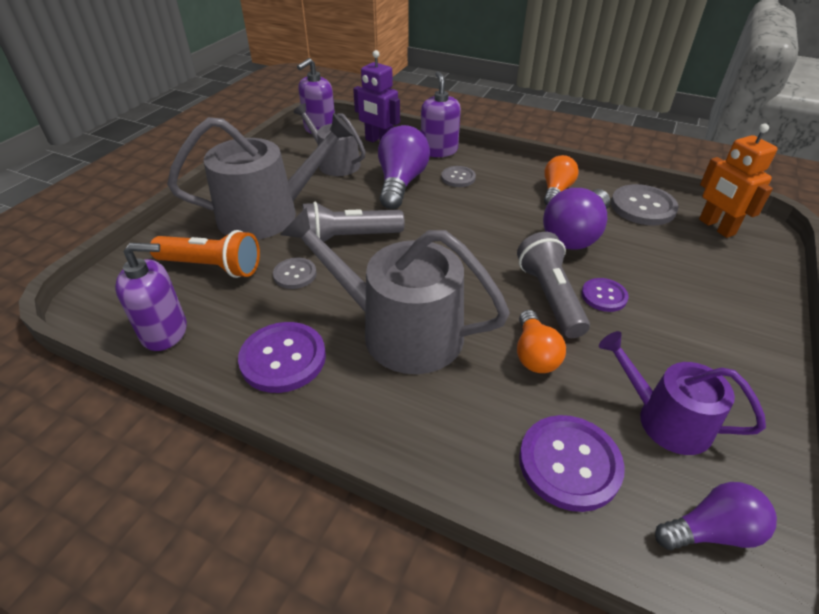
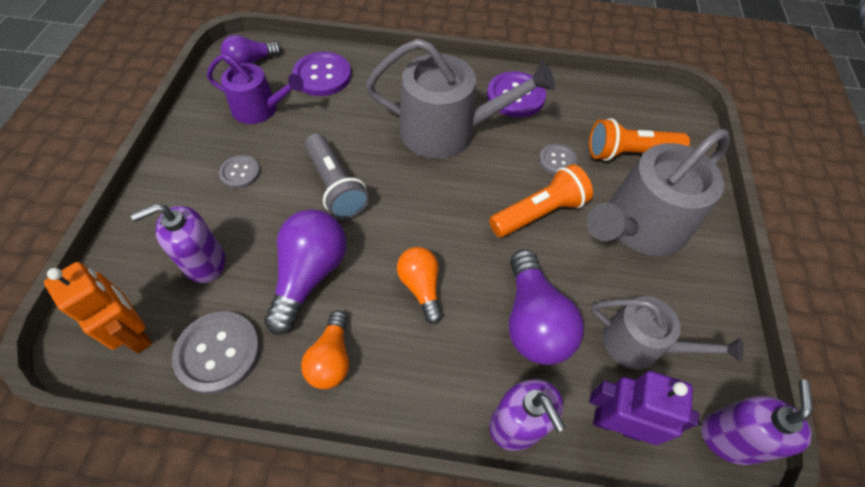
camera: 160 degrees right, 15 degrees up
purple soap dispenser [115,243,187,351] -> purple soap dispenser moved to [131,204,225,283]
grey flashlight [303,202,405,245] -> orange flashlight [489,164,593,237]
grey button [441,166,476,187] -> grey button moved to [219,155,260,188]
orange light bulb [517,310,566,373] -> orange light bulb moved to [397,247,442,324]
purple button [581,278,629,312] -> none

